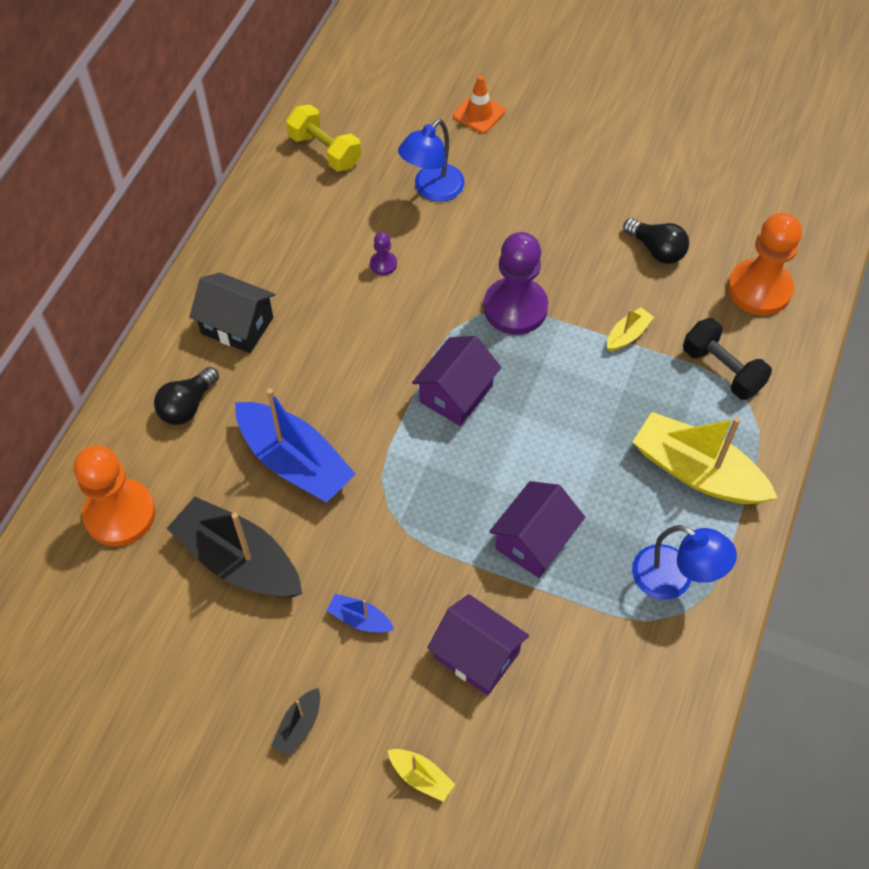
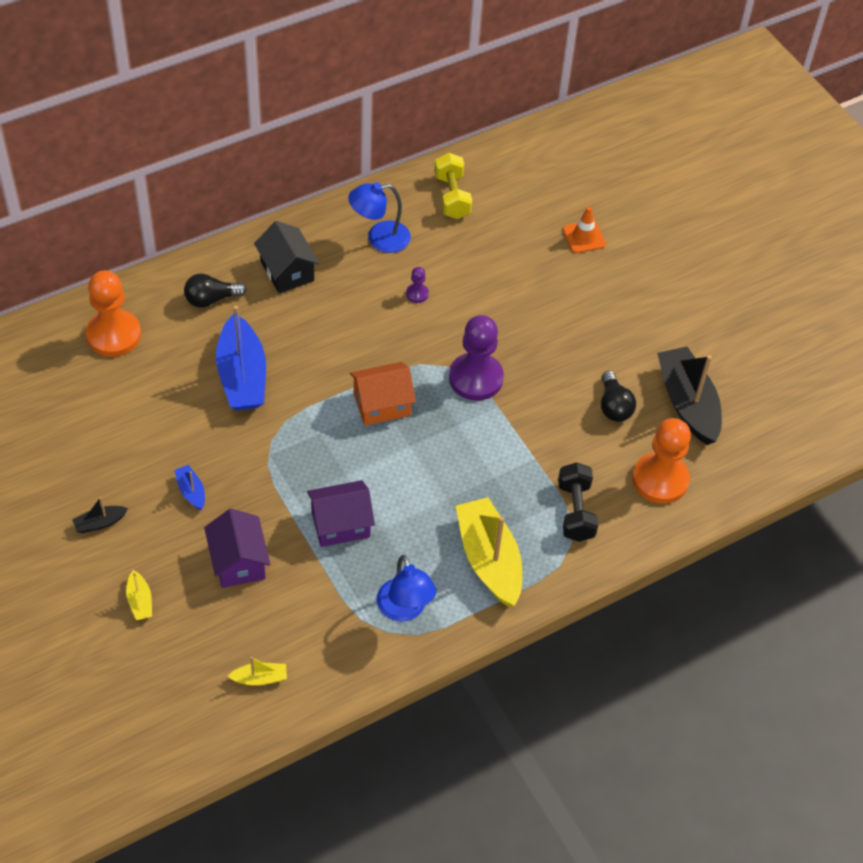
camera: 35 degrees right, 5 degrees down
black boat [167,497,302,597] -> black boat moved to [657,347,722,445]
blue lamp [398,119,464,201] -> blue lamp moved to [348,182,411,253]
purple house [412,336,502,426] -> orange house [350,362,416,426]
yellow boat [607,307,654,351] -> yellow boat moved to [228,657,287,686]

